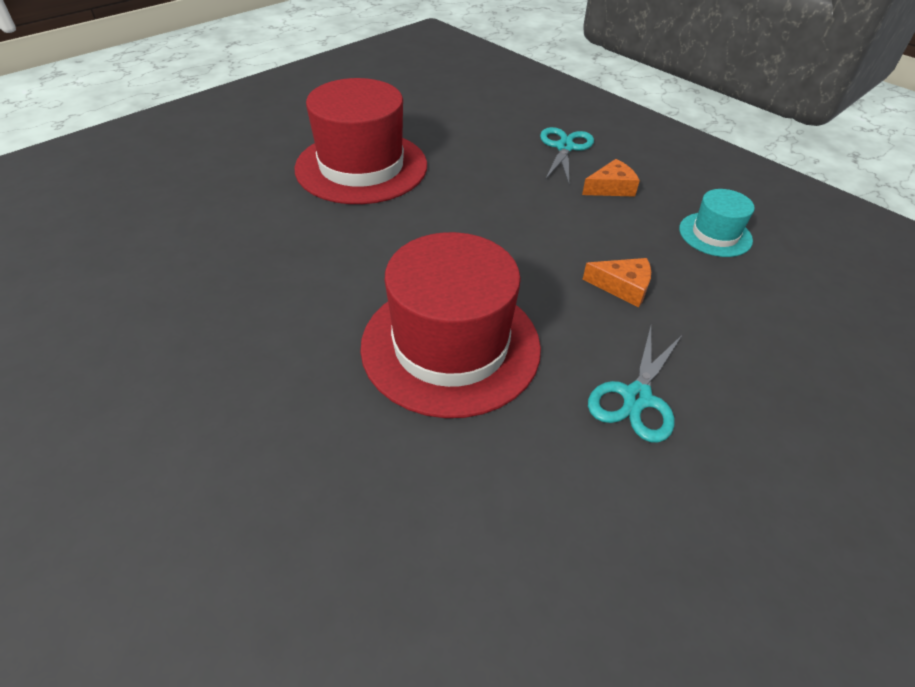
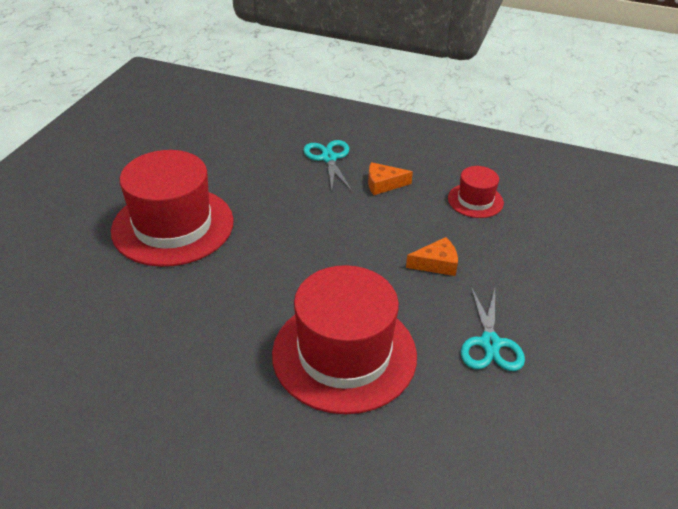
camera: 25 degrees left, 5 degrees down
orange cheese [582,159,640,197] -> orange cheese turned 135 degrees counterclockwise [368,162,413,195]
turquoise hat [679,189,755,257] -> red hat [448,166,504,218]

